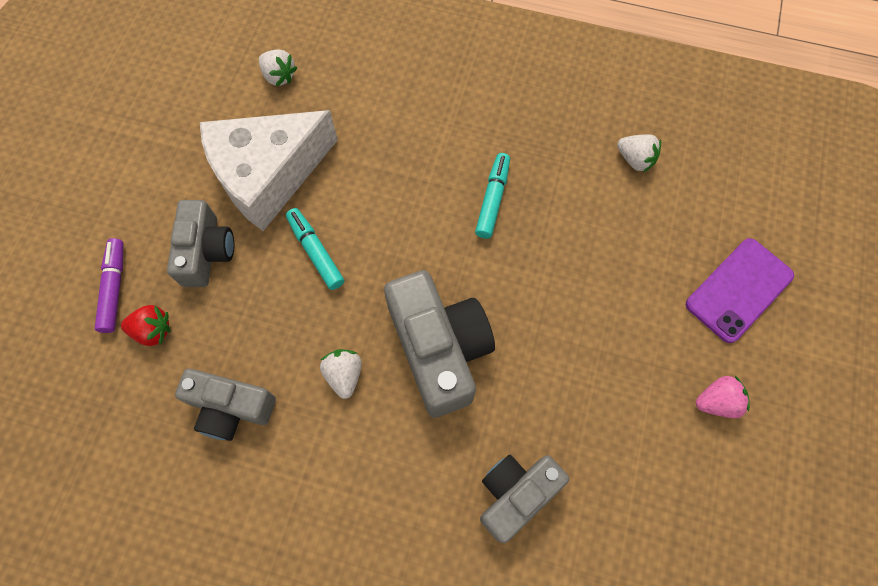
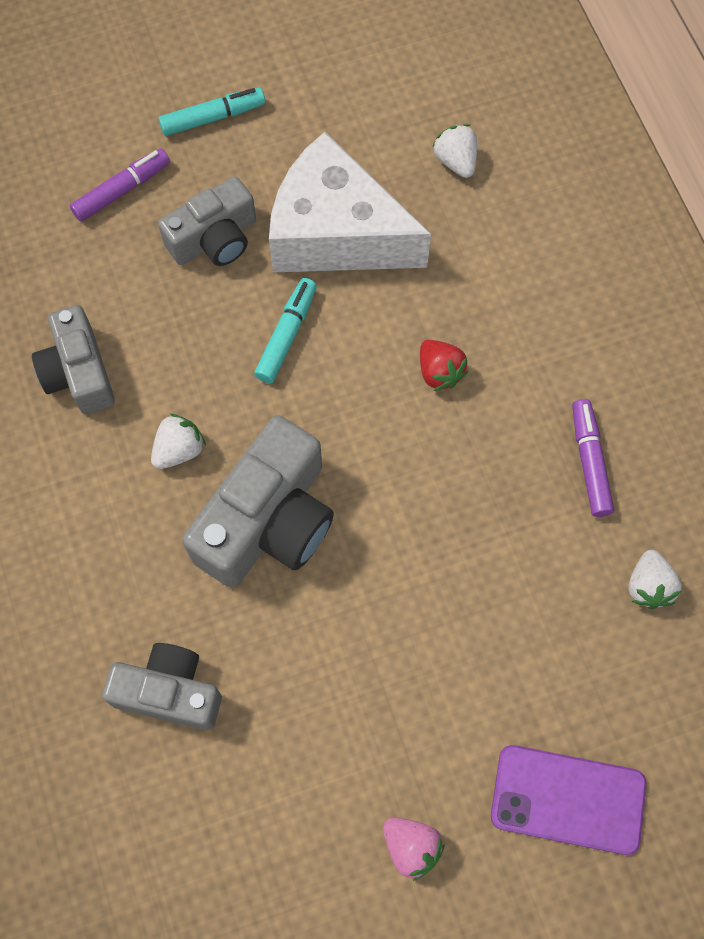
camera: 55 degrees right, 0 degrees up
red strawberry [121,305,170,346] -> red strawberry moved to [420,340,468,391]
white strawberry [259,49,297,86] -> white strawberry turned 150 degrees clockwise [432,124,477,178]
turquoise marker [475,153,510,239] -> turquoise marker moved to [159,88,265,136]
none -> purple marker [572,399,614,517]

